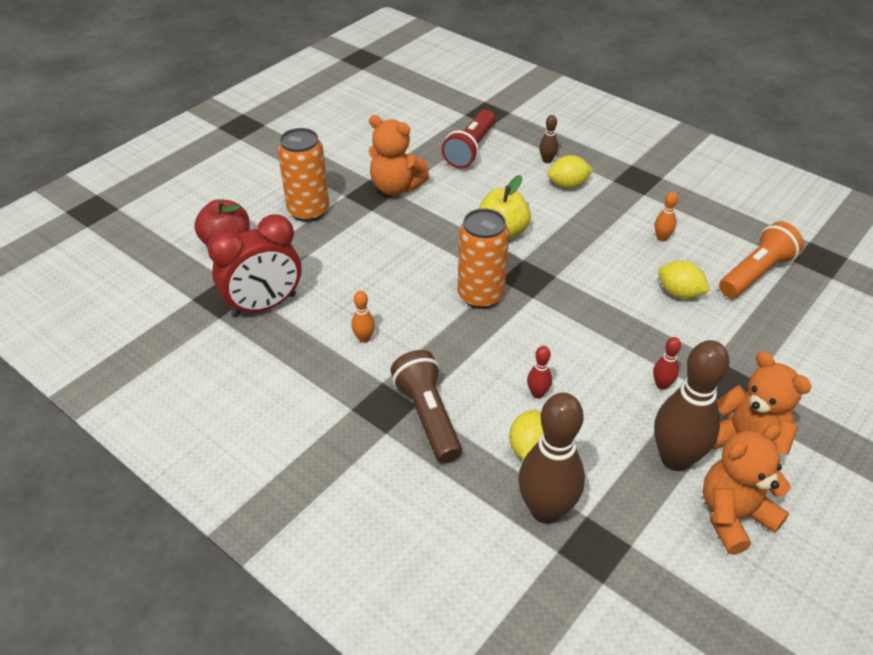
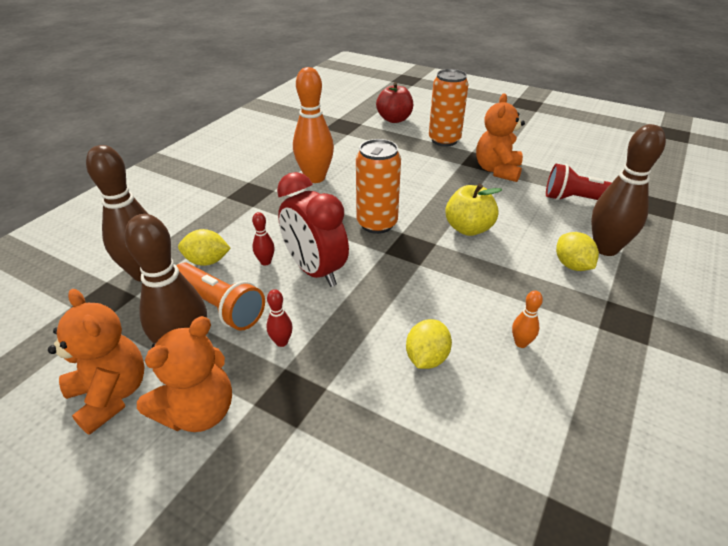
camera: 80 degrees right, 5 degrees down
red clock [207,214,301,317] -> red clock moved to [277,172,349,287]
orange bowling pin [351,291,375,343] -> orange bowling pin [293,67,334,183], size x2.30
brown flashlight [390,350,462,463] -> none
brown bowling pin [539,115,558,163] -> brown bowling pin [591,124,666,256], size x2.30
orange flashlight [719,222,804,298] -> orange flashlight moved to [176,263,265,331]

